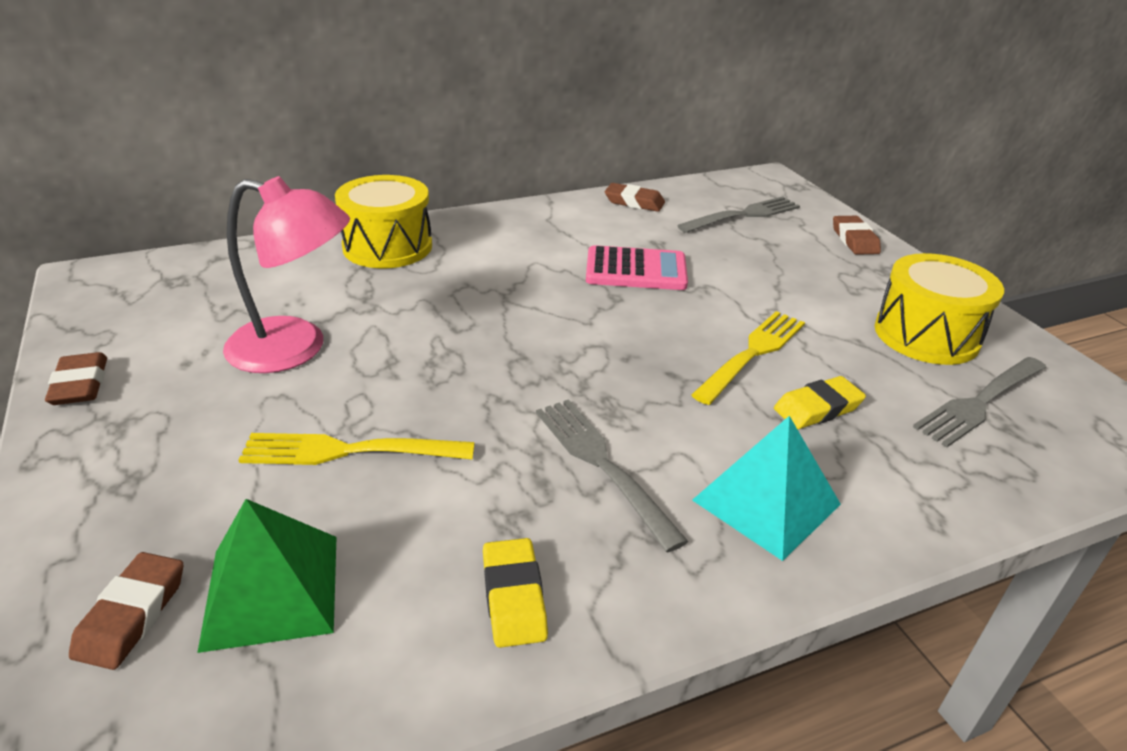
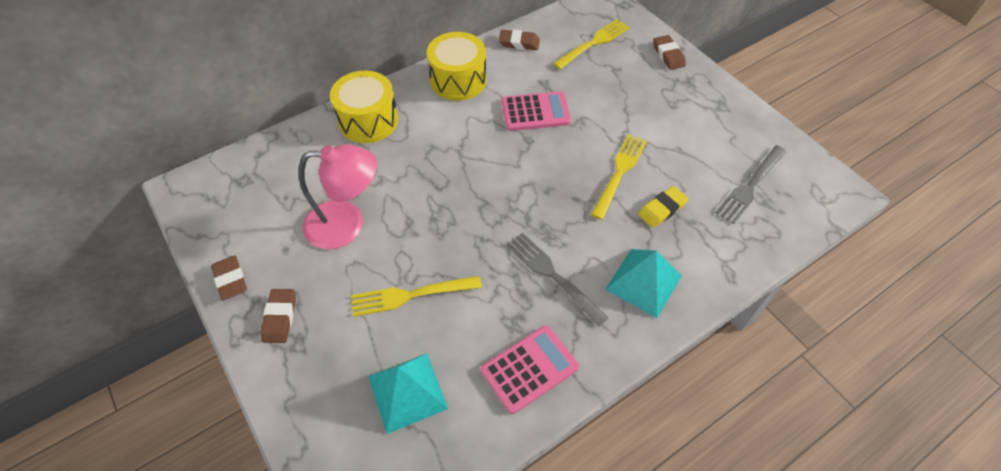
camera: 10 degrees left, 20 degrees up
brown eraser [69,552,183,670] -> brown eraser moved to [260,289,296,343]
green pyramid [197,499,337,653] -> turquoise pyramid [368,353,448,434]
yellow eraser [483,538,548,648] -> pink calculator [481,325,579,414]
grey fork [677,196,800,233] -> yellow fork [553,19,630,69]
yellow drum [875,253,1004,365] -> yellow drum moved to [427,32,487,101]

